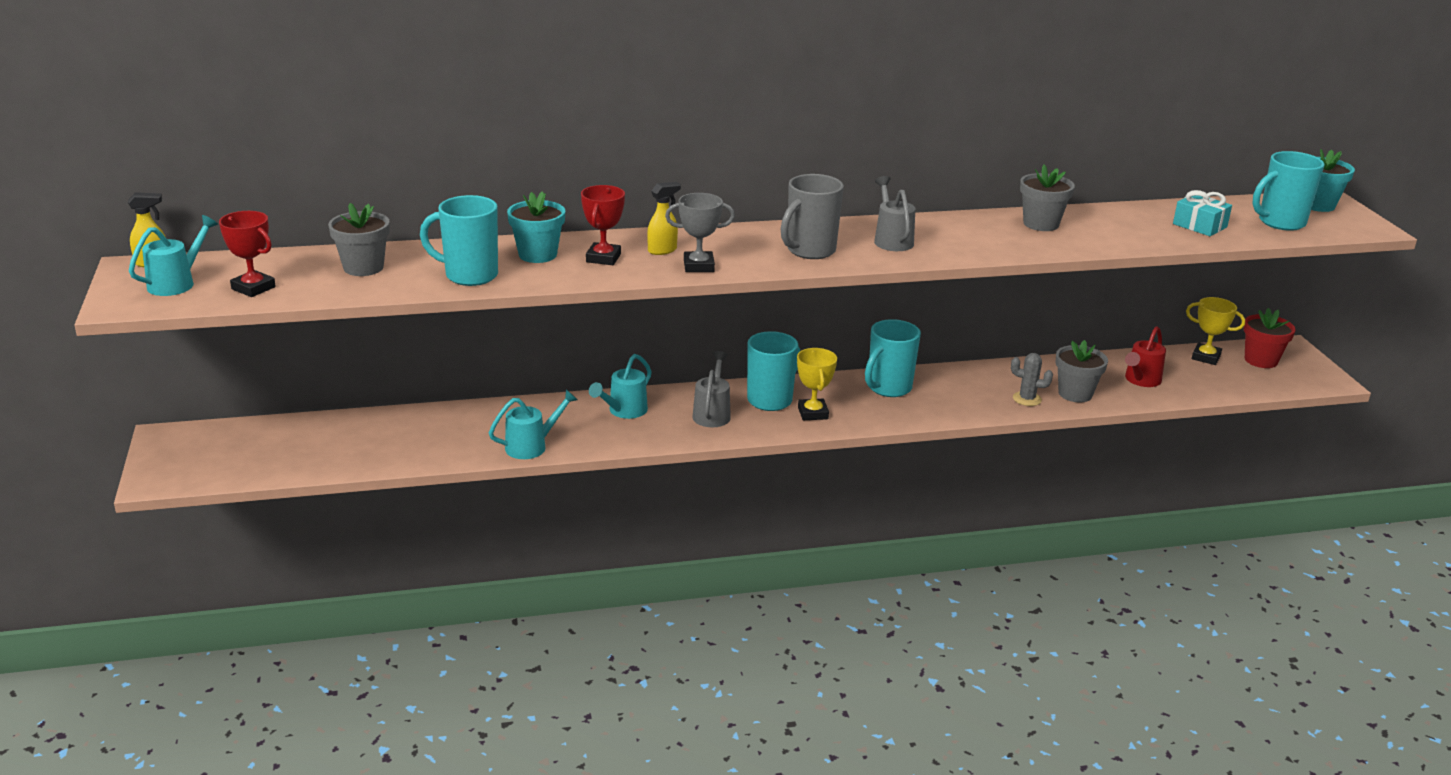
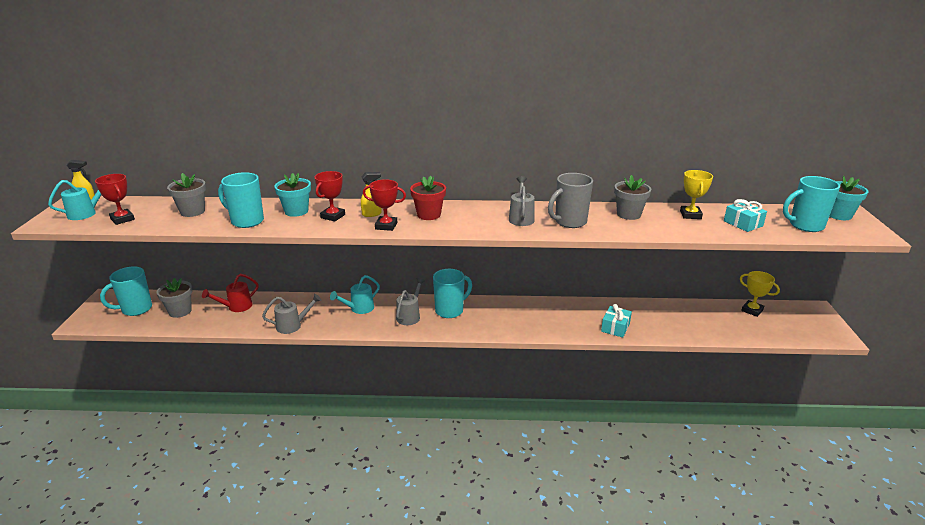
camera: 15 degrees right, 0 degrees up
turquoise watering can [489,390,578,459] -> grey watering can [262,294,321,334]
grey trophy [665,193,735,272] -> red trophy [363,179,406,231]
grey mug [781,174,844,259] -> grey mug moved to [548,173,593,228]
yellow trophy [797,348,837,420] -> yellow trophy moved to [680,170,713,219]
turquoise mug [865,319,921,397] -> turquoise mug moved to [100,267,152,316]
grey cactus [1011,353,1053,406] -> turquoise gift [601,304,632,338]
grey flower pot [1056,340,1108,402] -> grey flower pot moved to [157,278,192,318]
red watering can [1125,326,1166,387] -> red watering can moved to [202,274,259,312]
red flower pot [1244,308,1296,368] -> red flower pot moved to [410,176,446,220]

